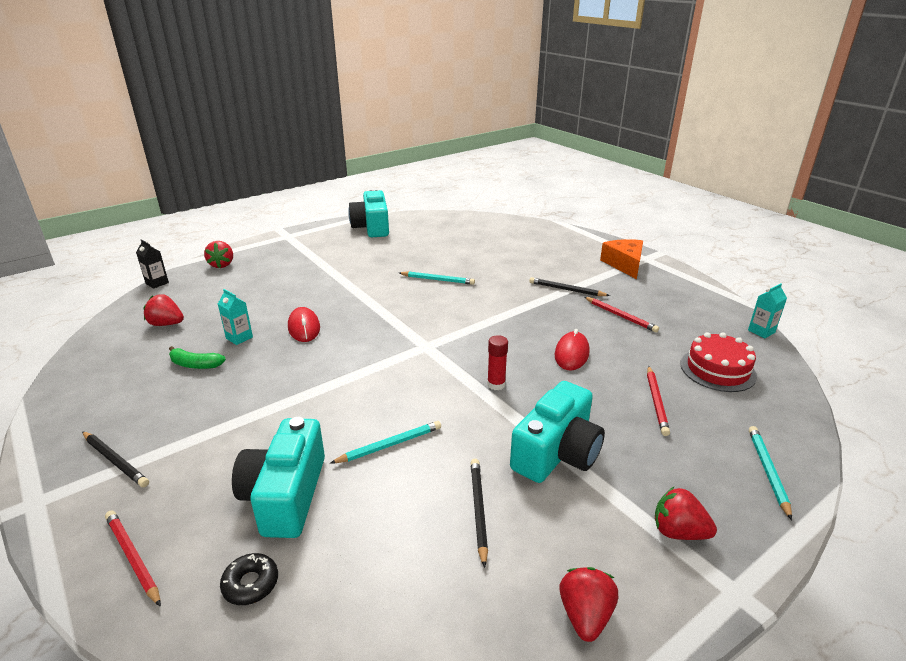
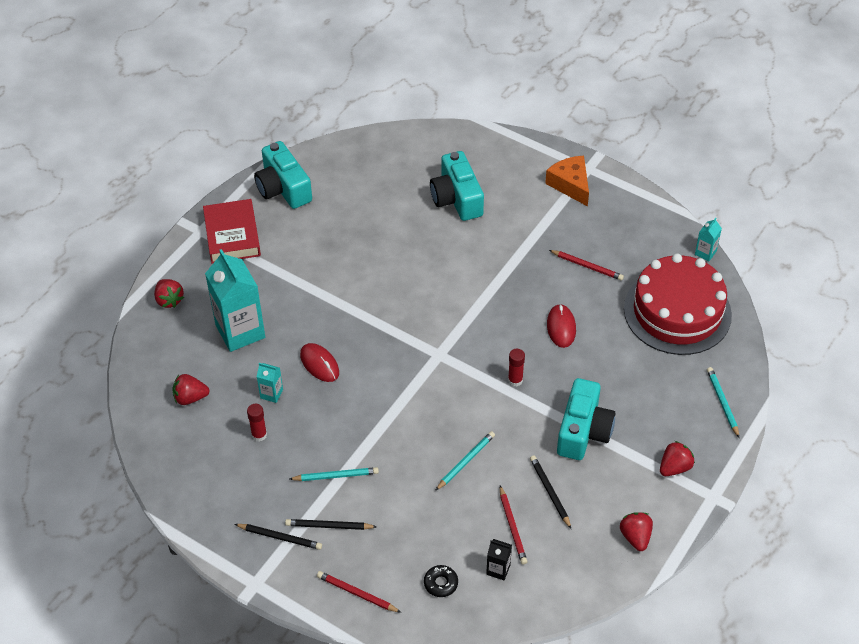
camera: 20 degrees left, 20 degrees up
black carton [136,239,169,289] -> black carton moved to [486,539,512,580]
green banana [169,346,226,369] -> red glue stick [247,404,267,442]
turquoise camera [232,417,325,538] -> turquoise camera moved to [430,151,484,221]
turquoise pencil [399,271,475,285] -> turquoise pencil moved to [290,467,379,481]
black pencil [529,277,610,296] -> black pencil moved to [285,519,377,530]
red pencil [647,366,670,436] -> red pencil moved to [500,486,527,565]
red strawberry [655,487,717,540] -> red strawberry turned 135 degrees clockwise [660,441,695,476]
red cake [680,332,757,392] -> red cake [624,254,732,355], size x1.82
none -> red book [203,199,261,264]
none -> turquoise carton [205,249,265,352]

